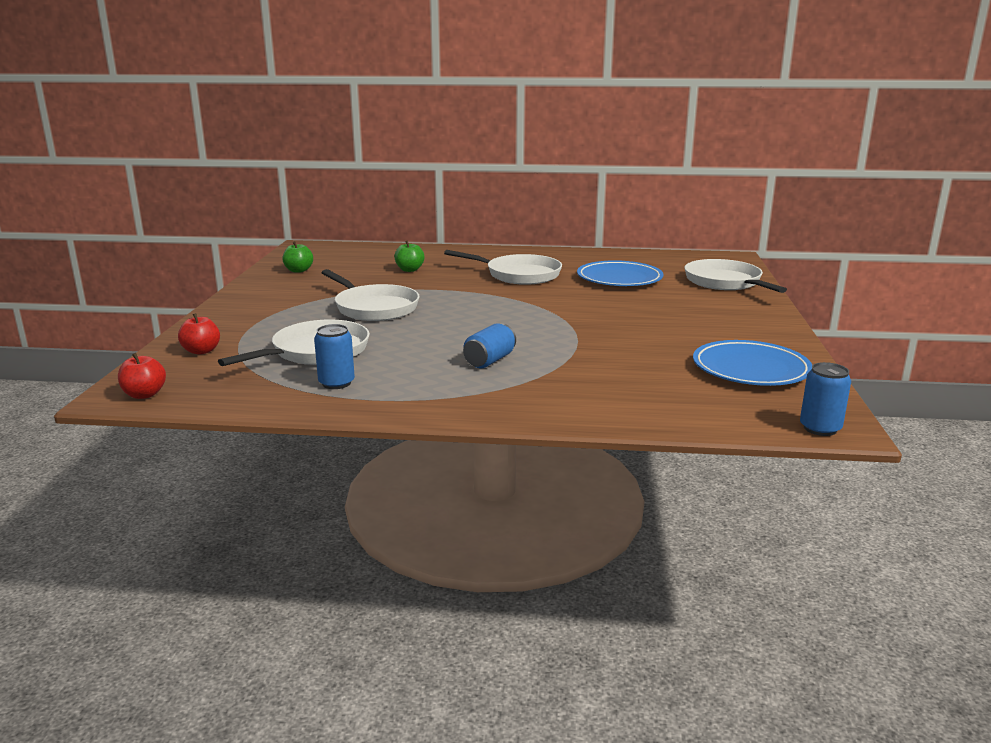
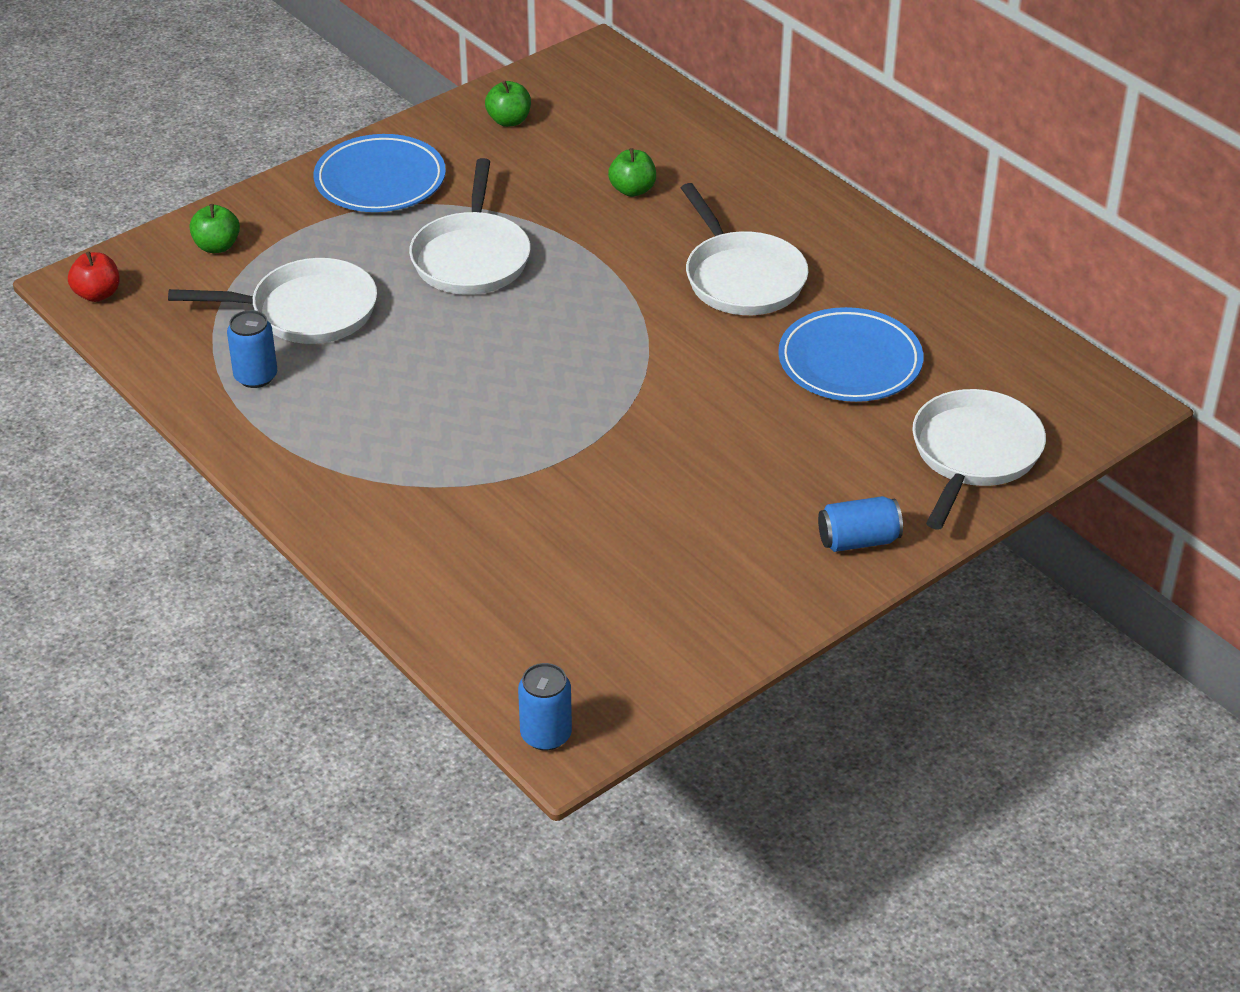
camera: 45 degrees right, 20 degrees up
red apple [178,313,220,355] -> green apple [189,204,240,253]
blue can [463,323,516,368] -> blue can moved to [818,496,903,552]
blue plate [693,340,812,386] -> blue plate moved to [314,134,446,212]

